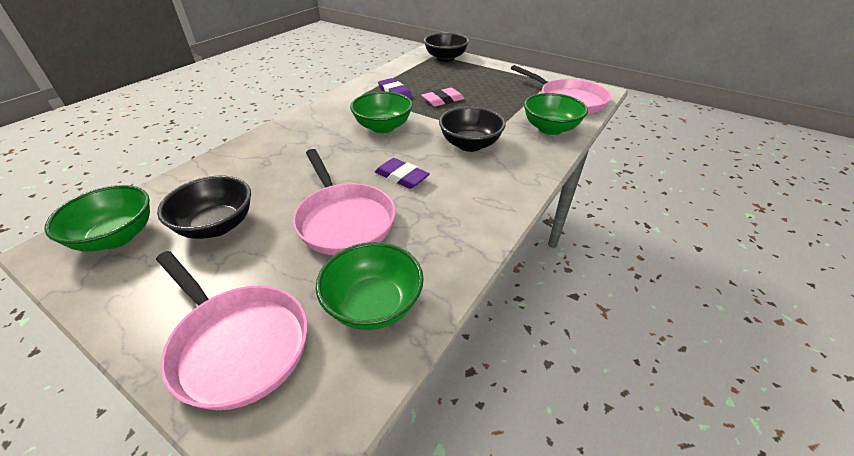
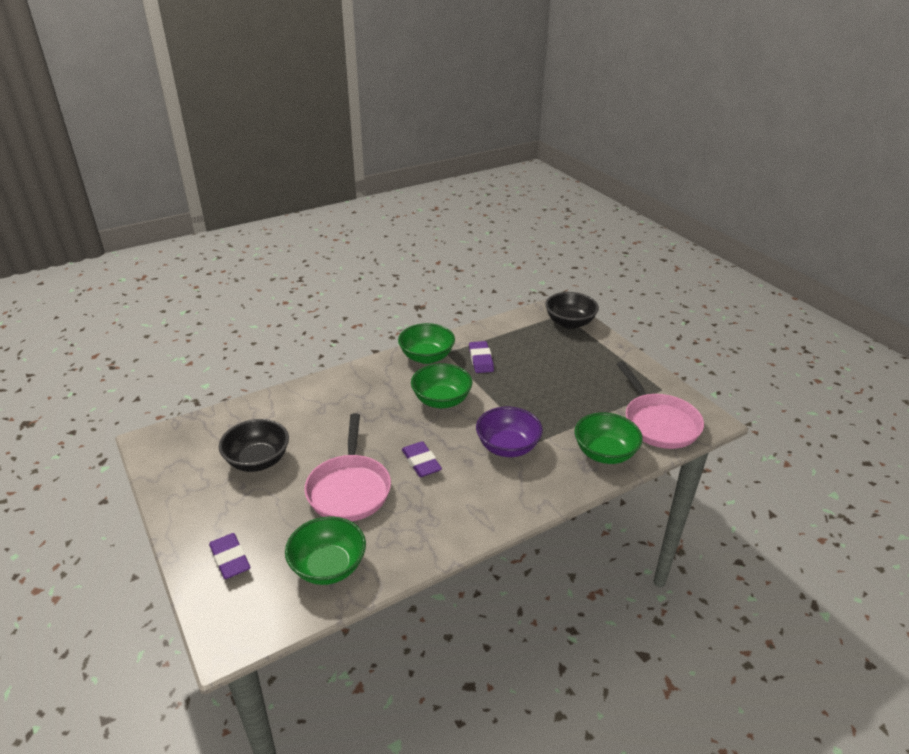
camera: 25 degrees right, 5 degrees down
green bowl [44,185,150,252] -> green bowl moved to [398,323,455,364]
pink pan [156,251,308,410] -> purple eraser [209,533,251,579]
pink eraser [422,88,465,107] -> none
black bowl [439,107,505,152] -> purple bowl [476,407,543,457]

